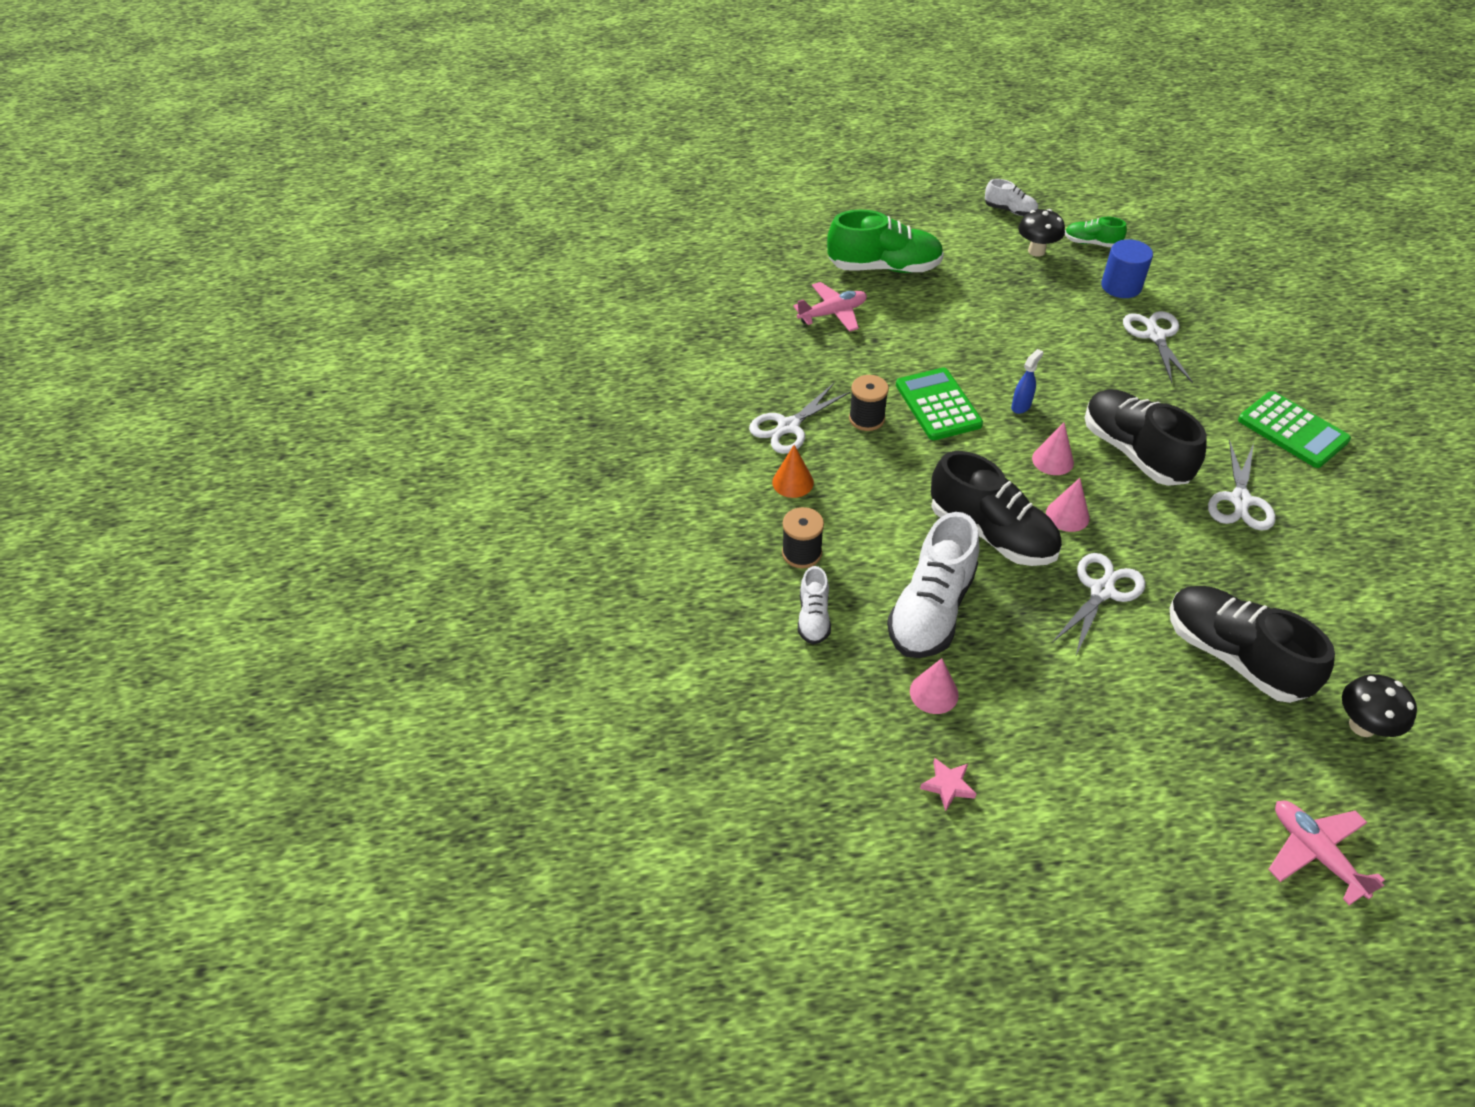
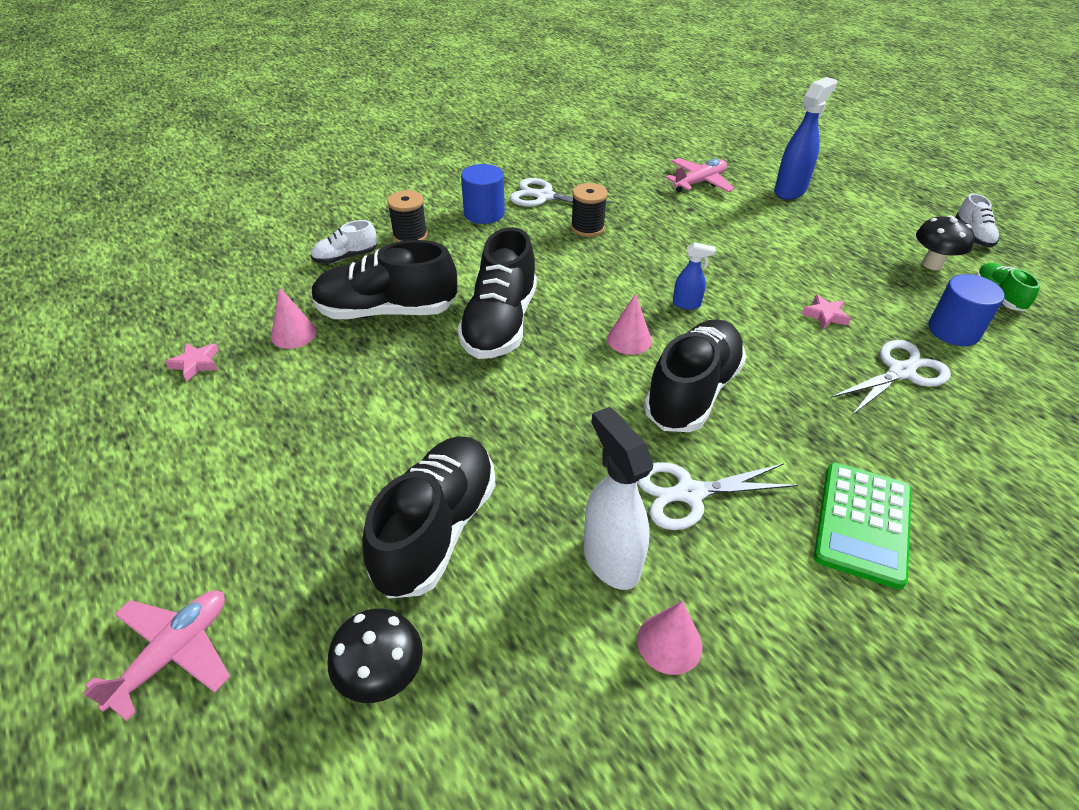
camera: 60 degrees right, 5 degrees down
orange cone [772,445,814,498] -> blue cylinder [461,164,505,224]
pink plane [793,282,867,332] -> pink plane turned 75 degrees counterclockwise [666,158,735,192]
green shoe [827,210,944,273] -> blue spray bottle [774,77,837,200]
white shoe [887,512,979,658] -> black shoe [311,240,457,319]
green calculator [896,367,983,440] -> none
pink cone [1046,478,1090,532] -> pink cone moved to [637,601,702,675]
white scissors [1052,553,1145,655] -> none
none -> white spray bottle [584,407,653,590]
none -> pink star [801,295,851,329]

